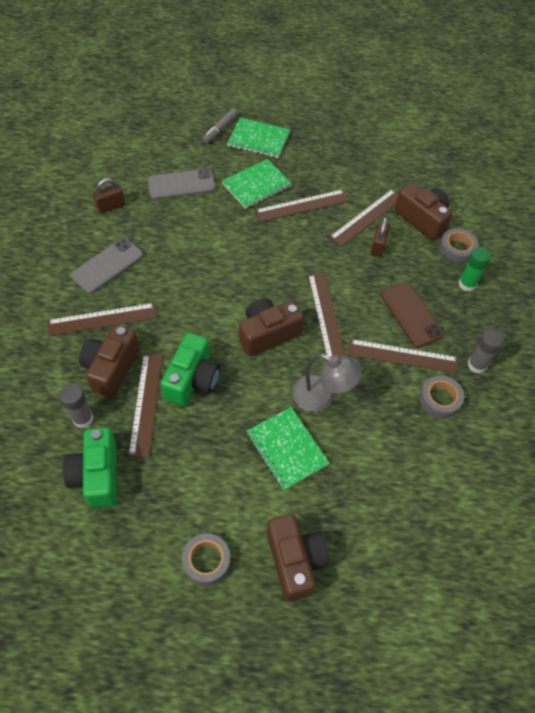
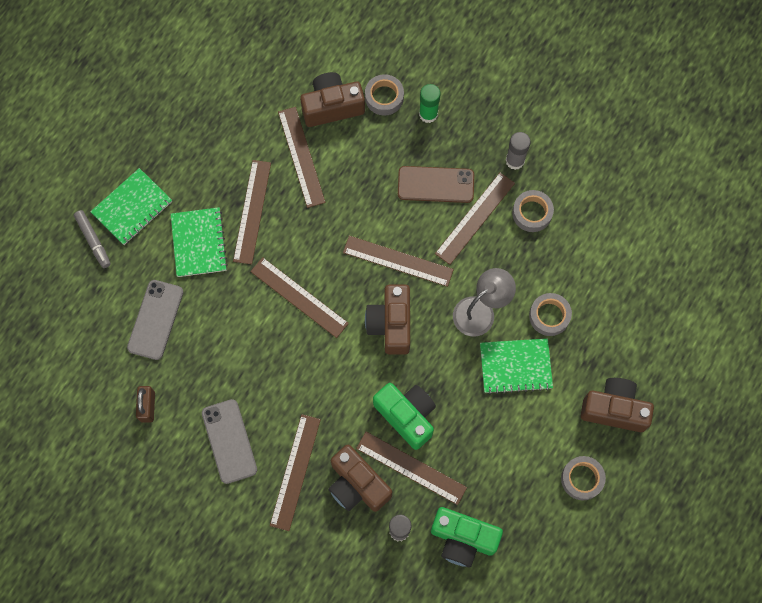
camera: 60 degrees left, 15 degrees up
brown padlock [371,217,390,257] -> none
none -> brown ruler [250,257,349,338]
none -> grey tape [529,293,572,336]

